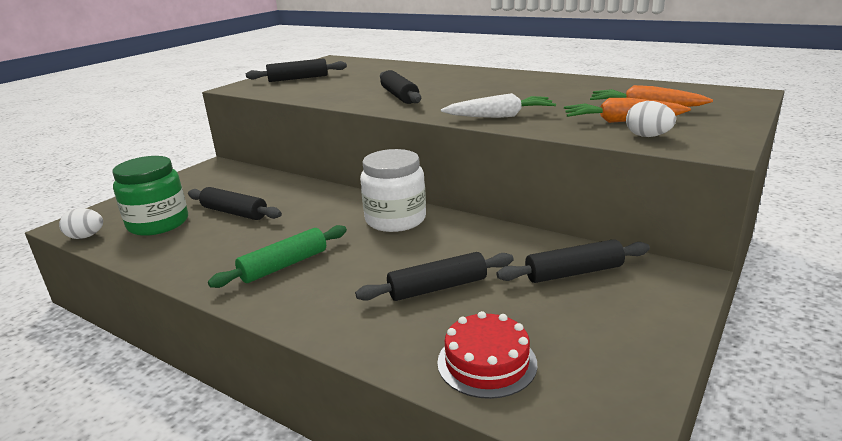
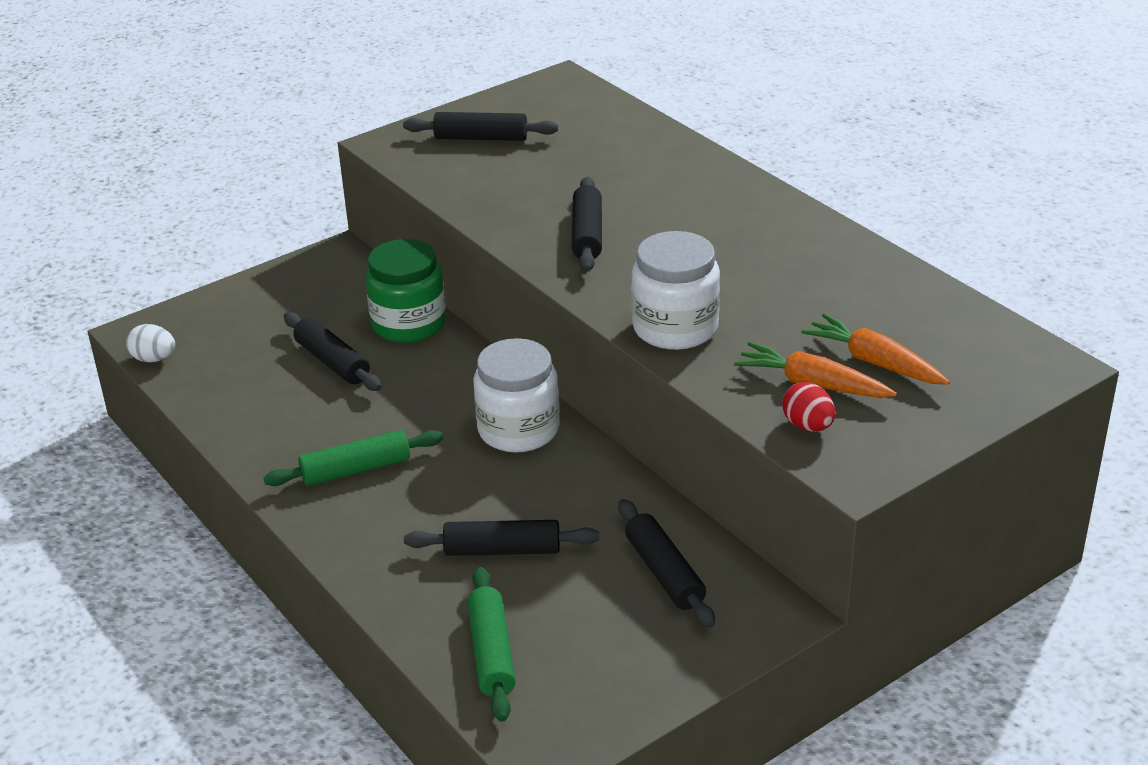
camera: 20 degrees right, 10 degrees up
green jar [112,156,188,236] -> green jar moved to [365,239,446,343]
red cake [437,311,537,399] -> green rolling pin [467,567,516,722]
white carrot [441,93,556,118] -> white jar [631,231,720,350]
black rolling pin [497,239,650,283] -> black rolling pin turned 60 degrees clockwise [618,499,715,628]
white egg [626,101,676,137] -> red egg [782,382,835,432]

